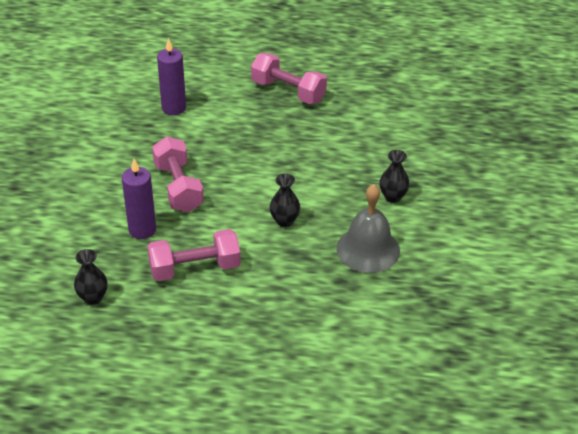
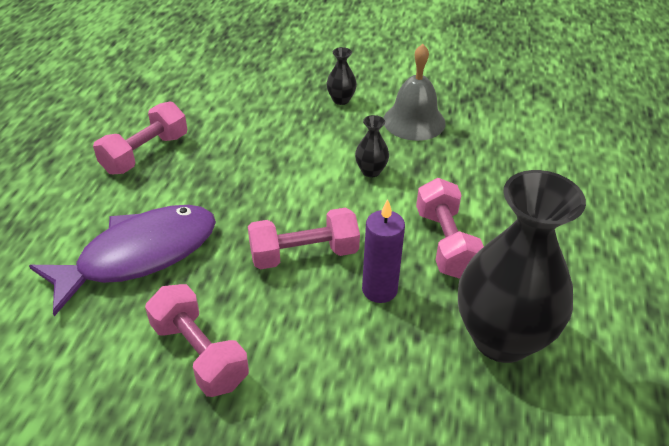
camera: 85 degrees left, 0 degrees up
black vase [74,249,108,305] -> black vase [458,170,586,363], size x2.49
purple candle [157,38,186,115] -> purple fish [29,205,216,316]
none -> pink dumbbell [145,284,249,397]

